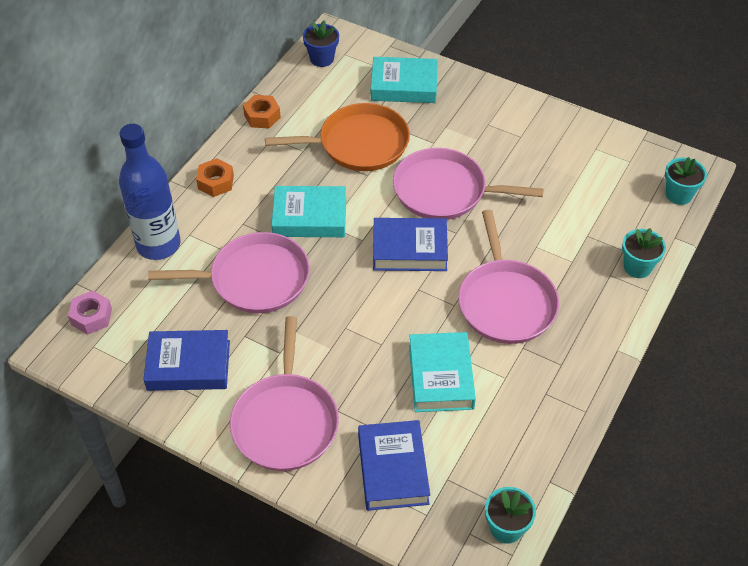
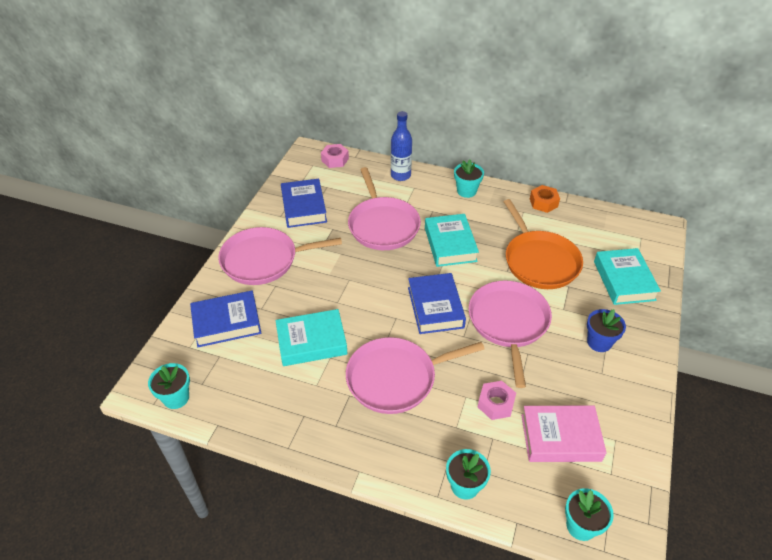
camera: 80 degrees right, 5 degrees down
blue bottle [119,123,181,260] -> blue bottle [391,111,412,181], size x0.65
orange nut [196,158,234,197] -> turquoise flower pot [454,159,484,198]
blue flower pot [303,20,339,67] -> blue flower pot moved to [587,309,626,352]
none -> pink nut [478,381,516,420]
none -> pink book [521,406,607,462]

